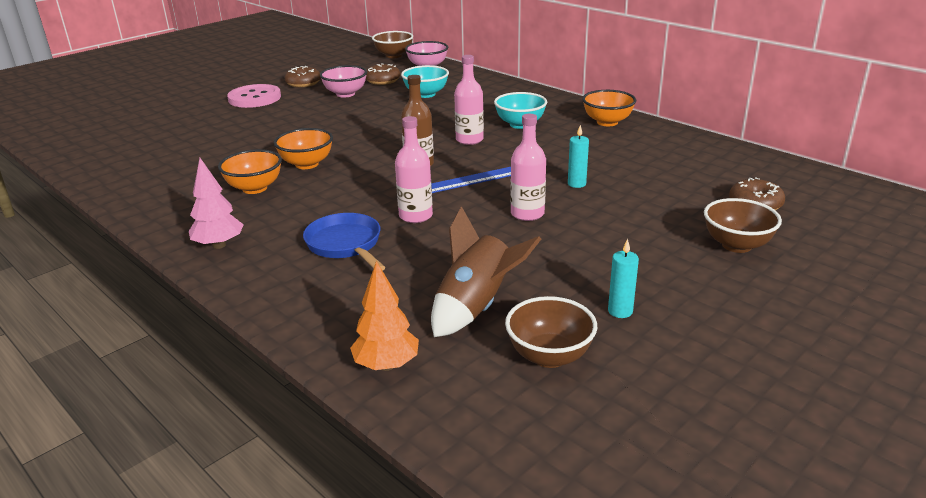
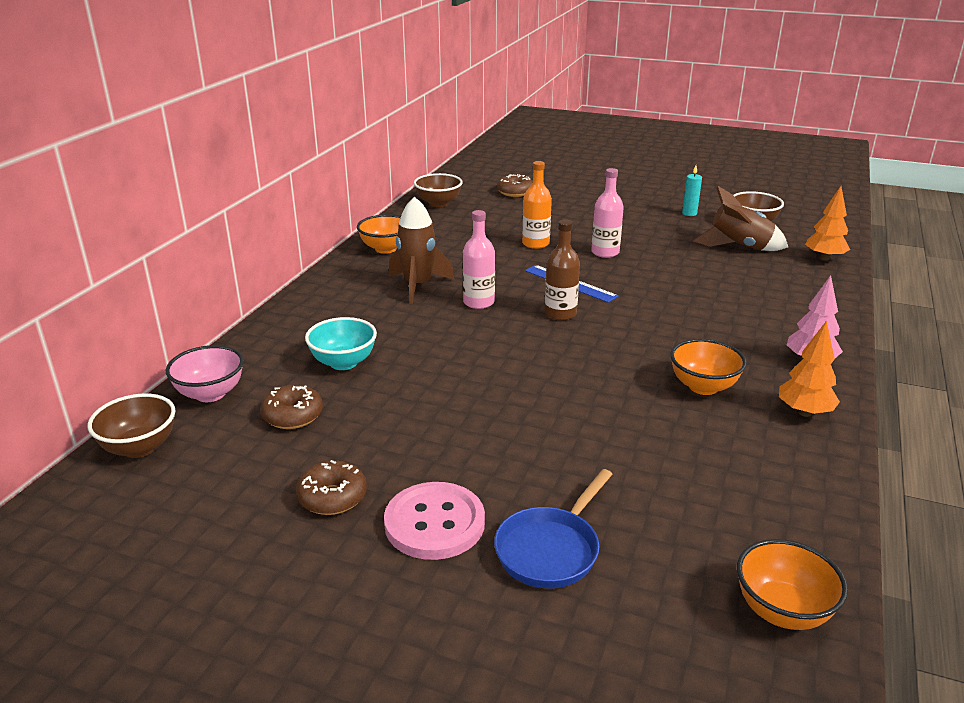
camera: 115 degrees left, 0 degrees up
orange bowl [274,128,333,169] -> orange bowl moved to [737,539,848,630]
blue pan [303,213,385,271] -> blue pan moved to [494,469,613,588]
pink bowl [320,65,367,98] -> none
pink bottle [395,116,433,223] -> none
turquoise bowl [494,92,547,129] -> brown rocket [389,197,454,304]
turquoise candle [568,125,589,188] -> orange bottle [522,161,552,249]
brown bowl [704,198,782,253] -> brown bowl moved to [414,173,463,207]
none -> orange tree [779,321,840,417]

